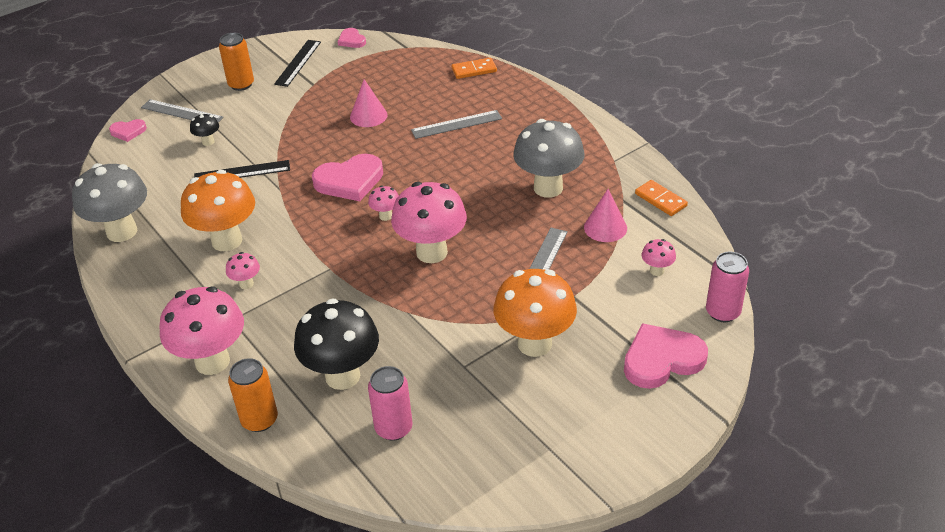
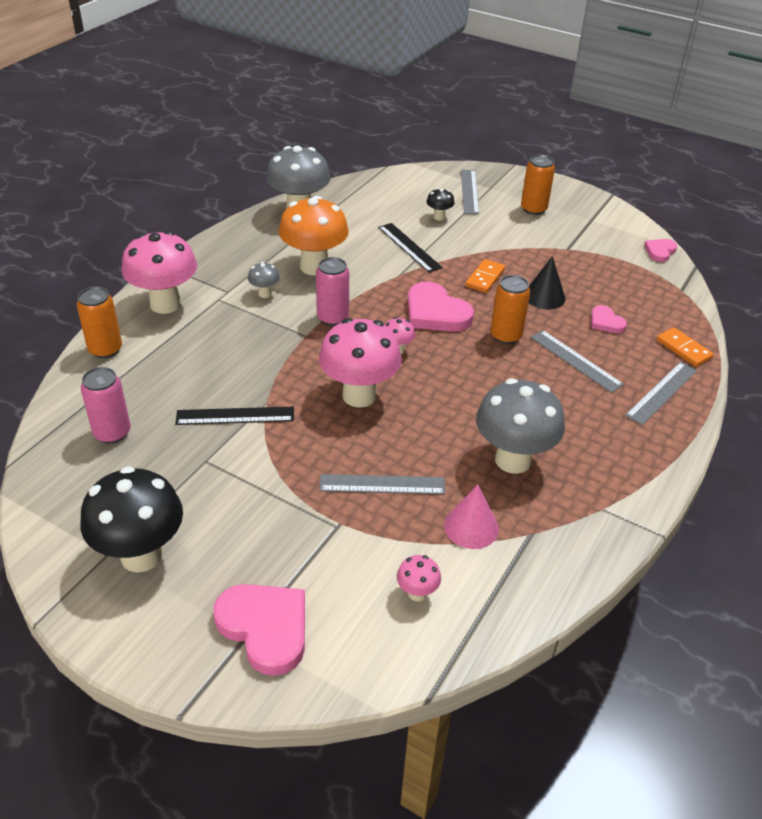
camera: 65 degrees right, 0 degrees up
pink heart [109,119,147,142] -> pink heart moved to [591,305,627,333]
pink mushroom [226,252,260,289] -> grey mushroom [248,262,280,298]
black ruler [274,40,321,87] -> black ruler moved to [175,407,294,425]
black mushroom [294,298,379,390] -> black mushroom moved to [80,466,183,573]
pink cone [350,79,387,127] -> black cone [529,256,565,309]
orange mushroom [493,269,577,357] -> none
orange domino [635,180,688,216] -> orange domino moved to [466,259,505,293]
pink can [706,252,749,322] -> pink can moved to [316,257,349,326]
none -> orange can [490,275,530,344]
none -> grey ruler [625,362,697,425]

